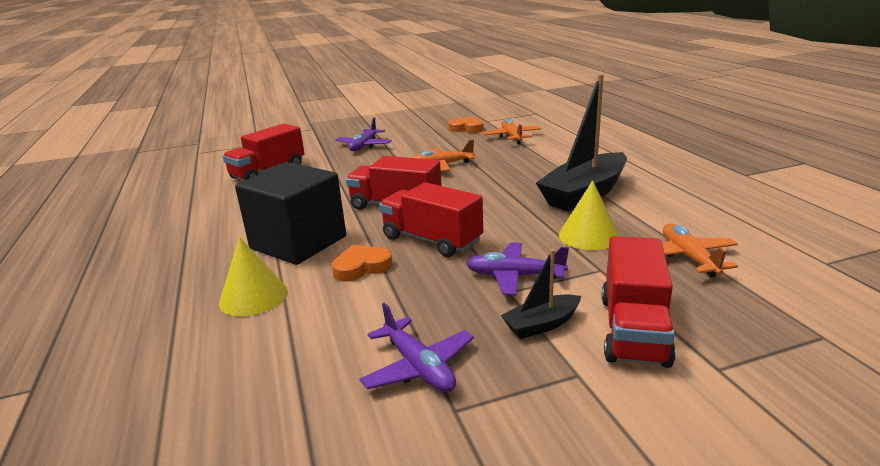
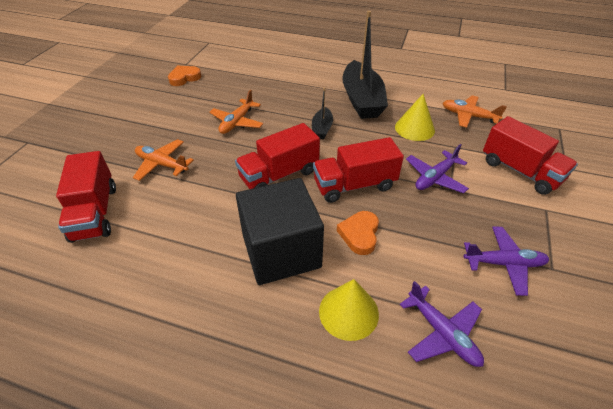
camera: 55 degrees left, 20 degrees up
purple plane [335,118,392,151] -> purple plane moved to [400,281,484,367]
orange plane [482,119,541,144] -> orange plane moved to [133,139,194,181]
black boat [501,249,581,339] -> black boat moved to [312,87,333,139]

